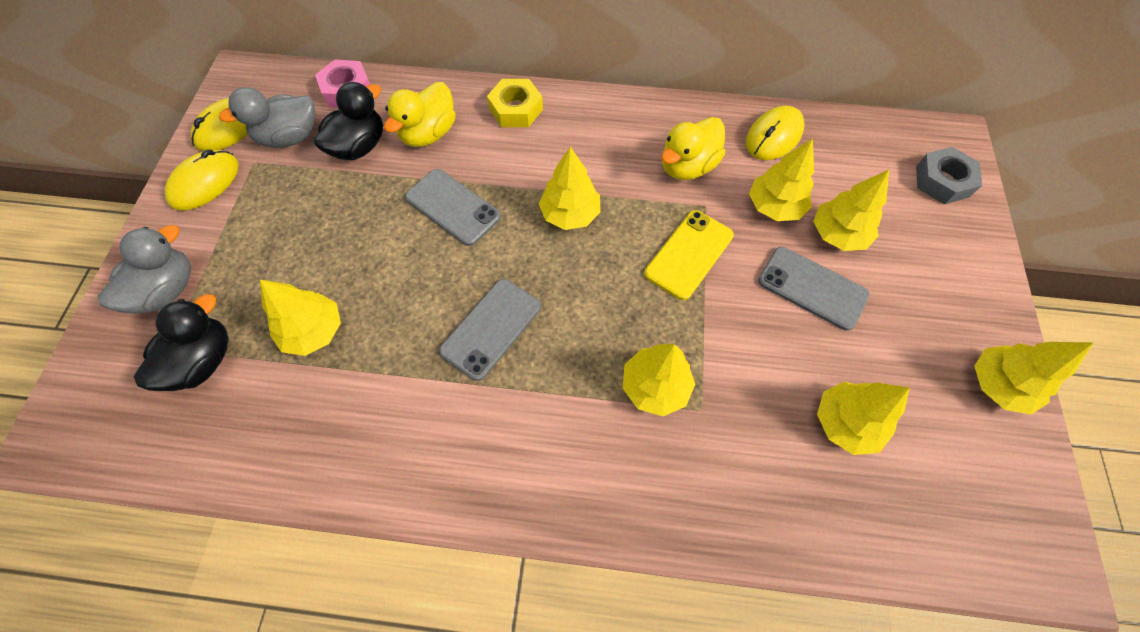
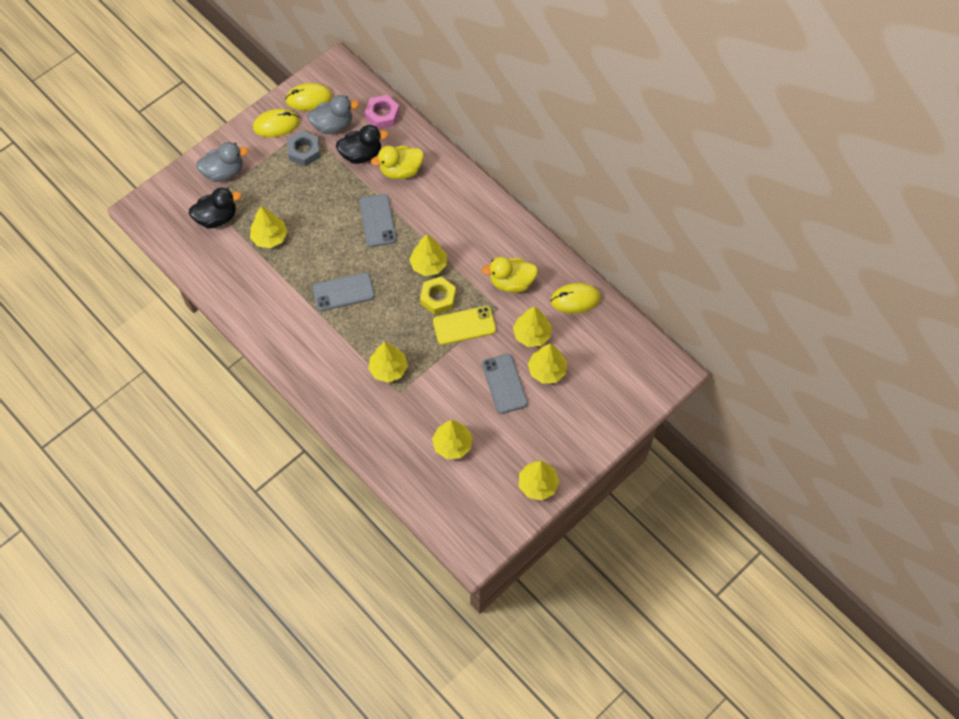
camera: 40 degrees right, 0 degrees up
grey duck [219,87,315,148] -> grey duck turned 150 degrees clockwise [307,95,359,134]
yellow nut [487,79,543,127] -> yellow nut moved to [420,277,456,315]
grey nut [916,147,982,204] -> grey nut moved to [287,131,320,167]

